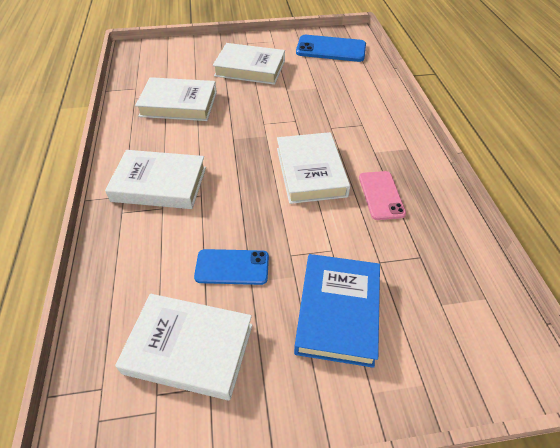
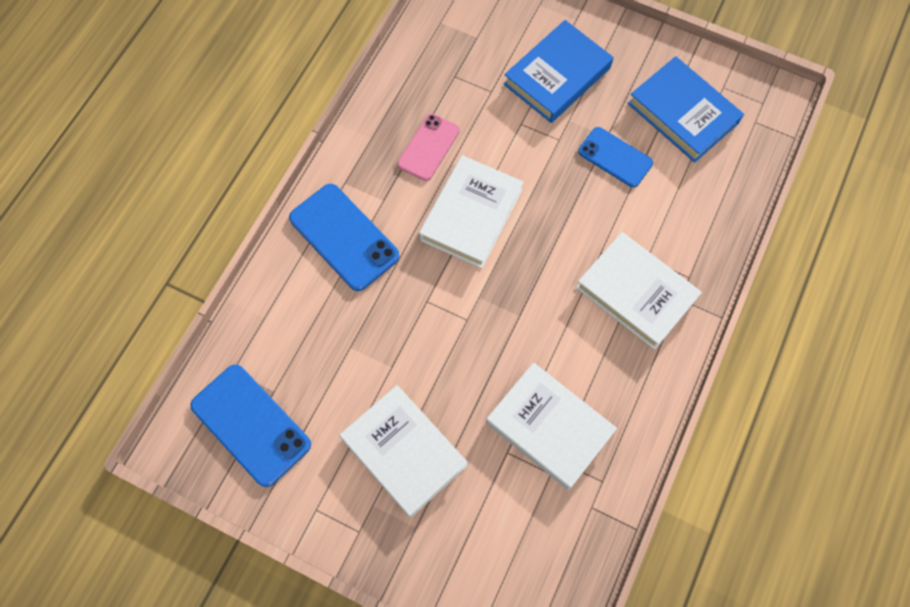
camera: 145 degrees left, 20 degrees up
white book [115,294,253,401] -> blue book [628,56,744,163]
none -> blue phone [289,184,400,291]

